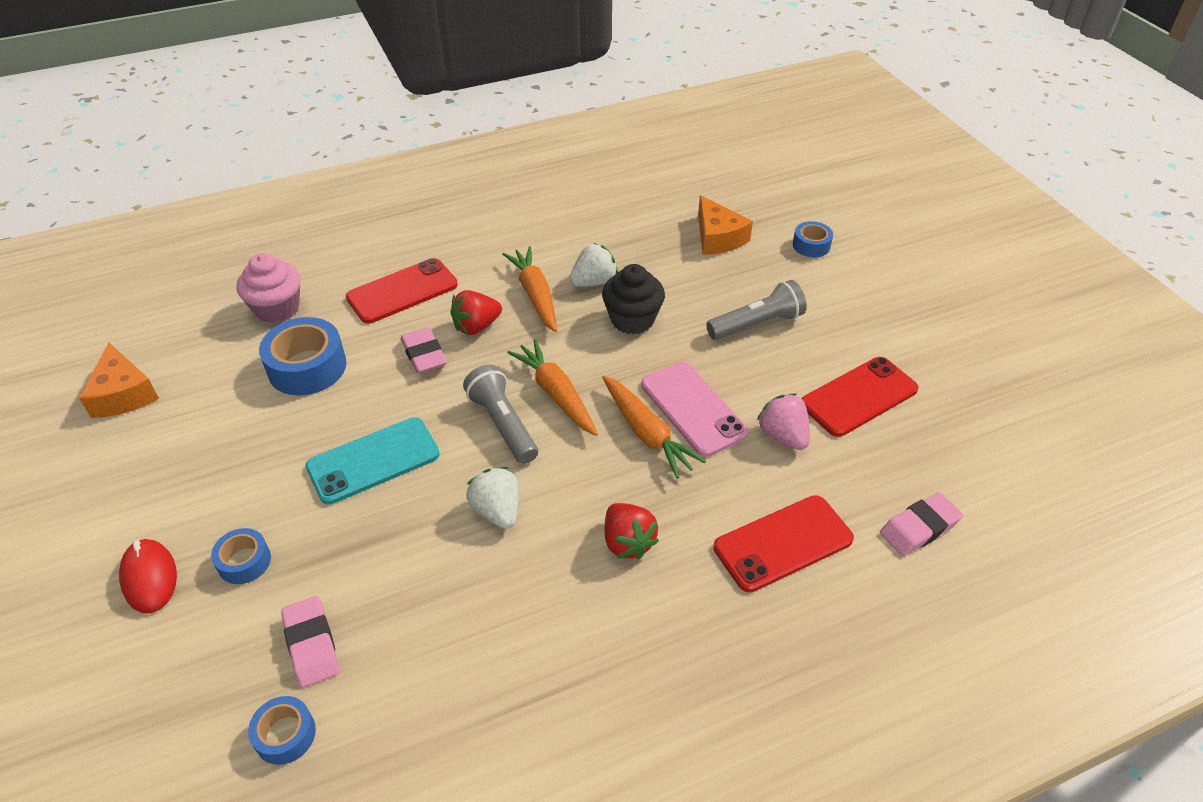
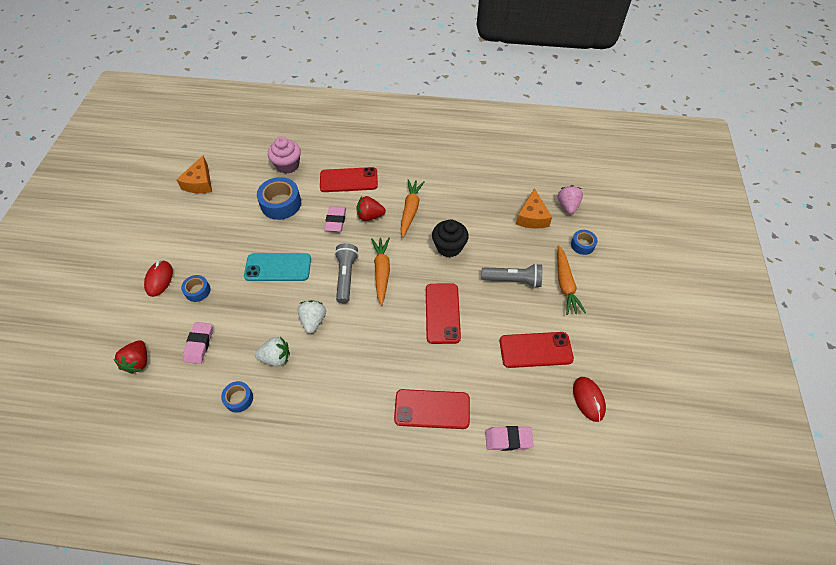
camera: 30 degrees right, 10 degrees up
blue tape [248,696,316,765] -> blue tape moved to [221,381,253,413]
white strawberry [570,243,618,287] -> white strawberry moved to [255,337,290,366]
orange carrot [602,375,706,479] -> orange carrot moved to [557,245,586,315]
red strawberry [605,503,659,560] -> red strawberry moved to [113,340,147,374]
pink phone [641,362,748,457] -> red phone [426,284,461,344]
pink strawberry [757,394,810,450] -> pink strawberry moved to [558,185,583,214]
none -> red mouse [573,377,606,422]

